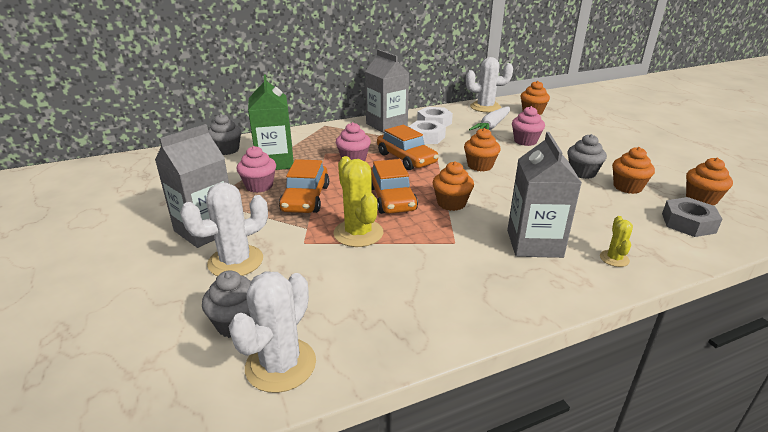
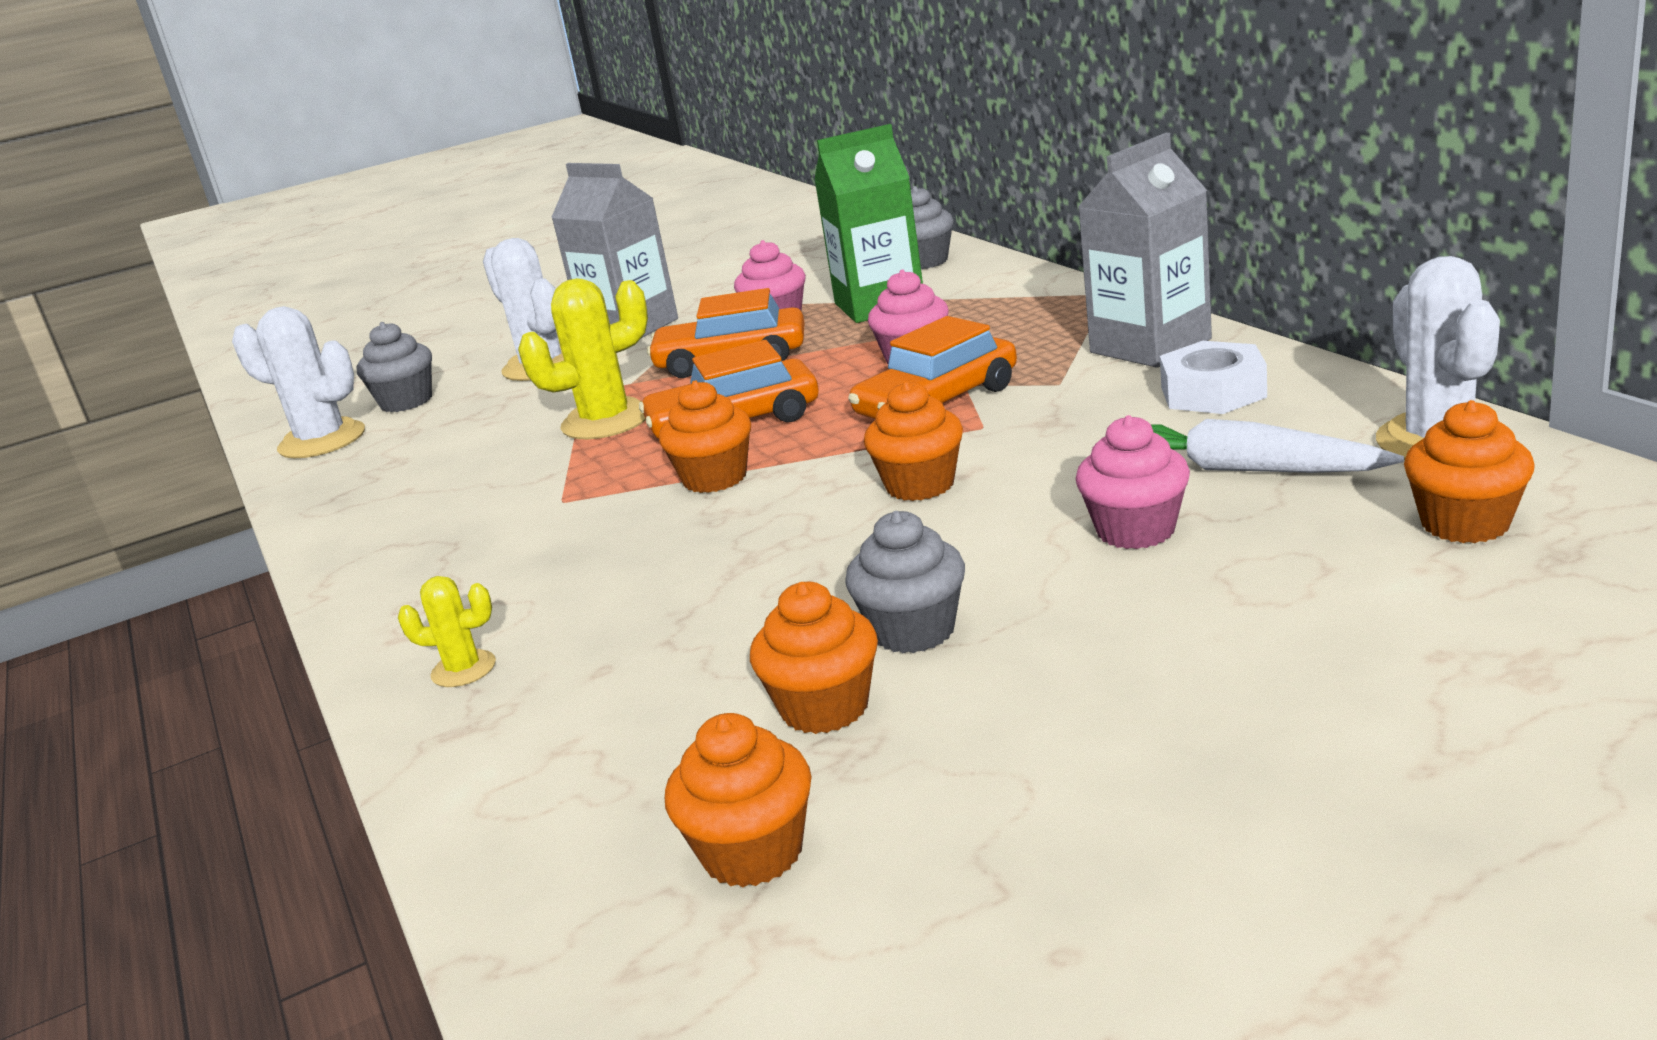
camera: 90 degrees right, 5 degrees down
white nut [408,120,446,144] -> none
grey carton [507,132,582,258] -> none
grey nut [662,197,722,237] -> none

